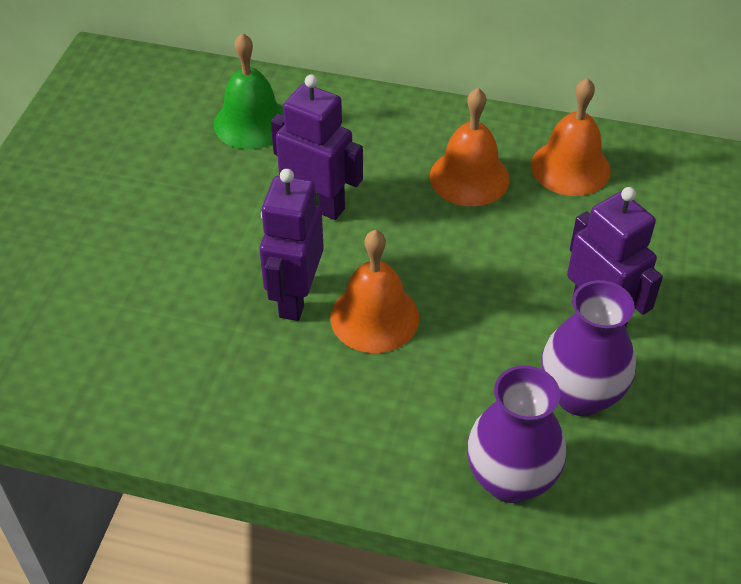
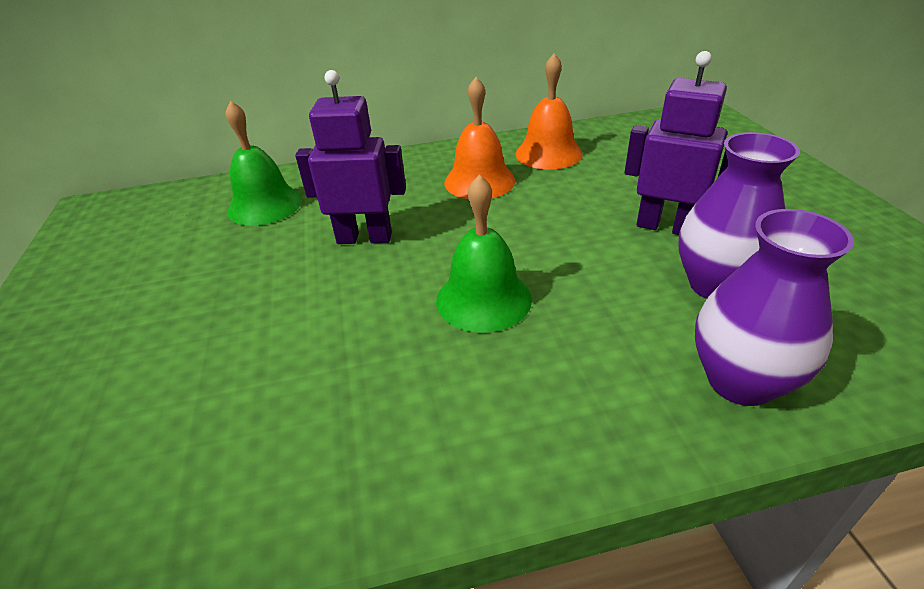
camera: 25 degrees left, 10 degrees down
purple robot [259,169,324,321] -> none
orange bell [330,230,419,353] -> green bell [436,174,532,333]

